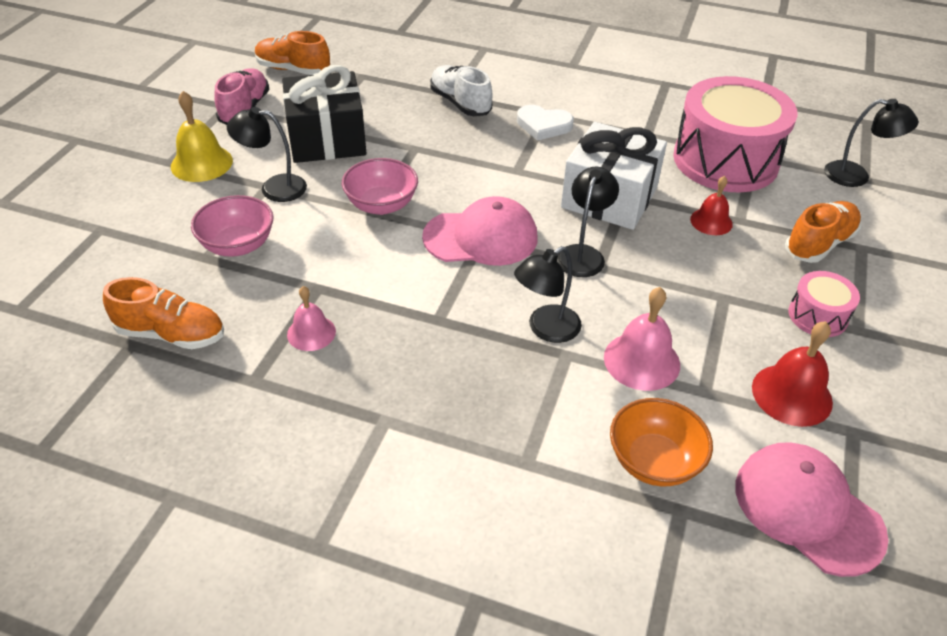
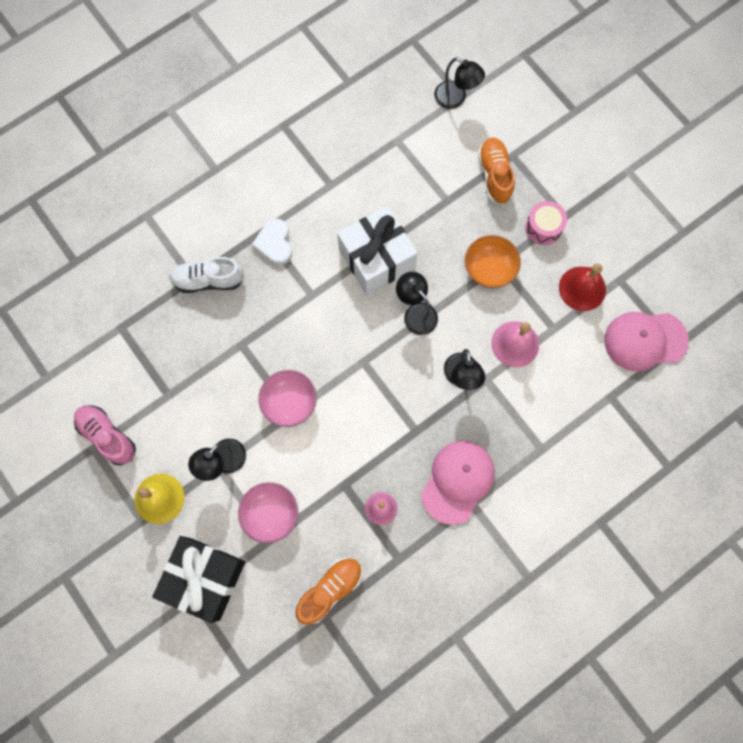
camera: 55 degrees left, 30 degrees up
orange shoe [255,31,330,75] -> none
black gift [282,65,367,163] -> black gift moved to [152,536,245,623]
pink cap [422,196,537,266] -> pink cap moved to [421,441,495,525]
white heart [517,105,574,141] -> white heart turned 120 degrees clockwise [252,219,292,265]
orange bowl [610,398,713,486] -> orange bowl moved to [465,235,521,288]
pink drum [673,76,798,192] -> none
red bell [690,176,733,235] -> none
black lamp [824,99,919,187] -> black lamp turned 75 degrees clockwise [434,57,485,109]

